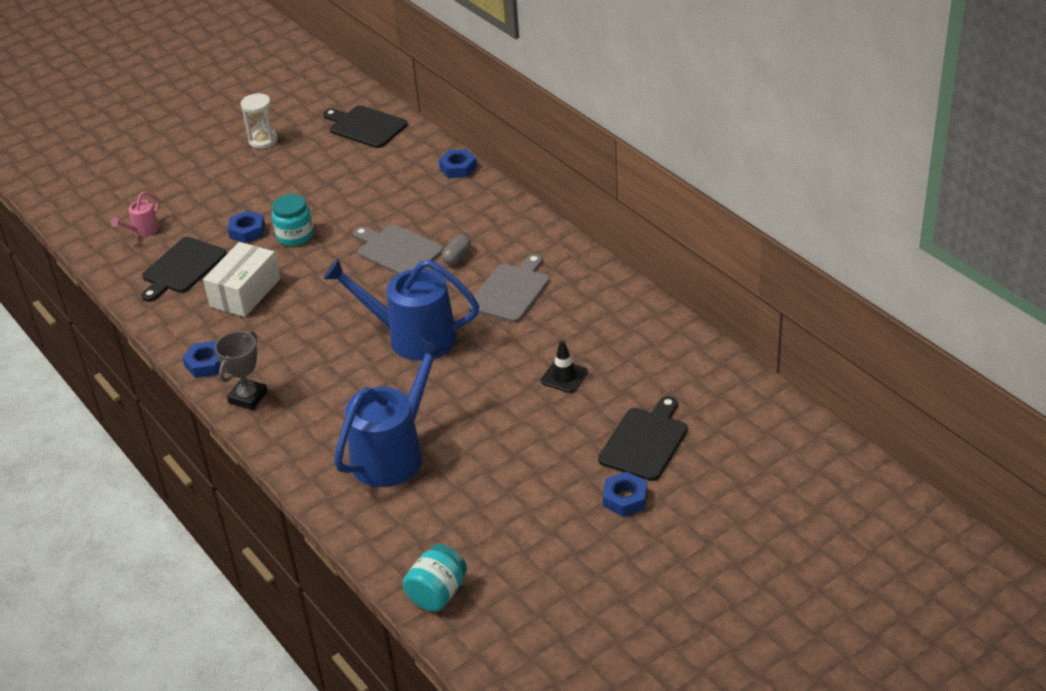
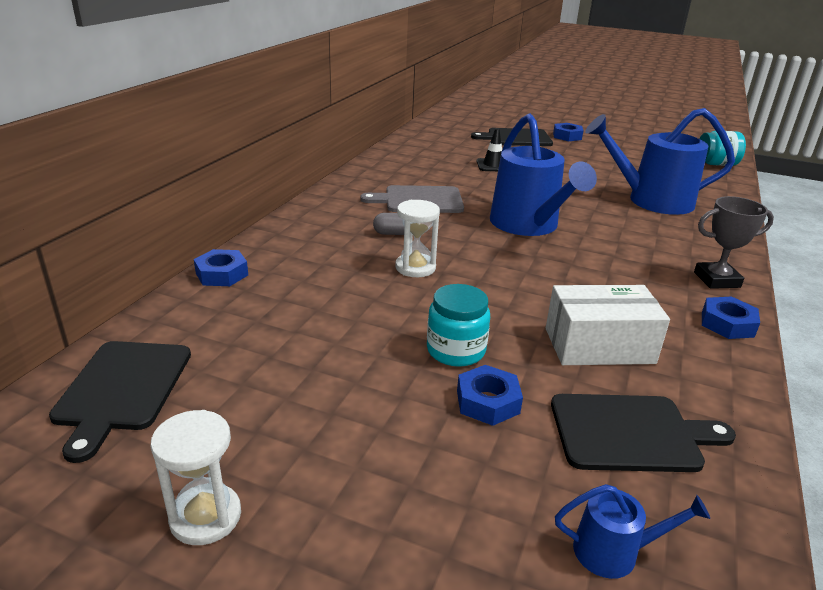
camera: 125 degrees left, 10 degrees down
pink watering can [111,192,160,237] -> blue watering can [555,484,710,579]
grey cutting board [353,225,444,274] -> white hourglass [396,200,440,277]

